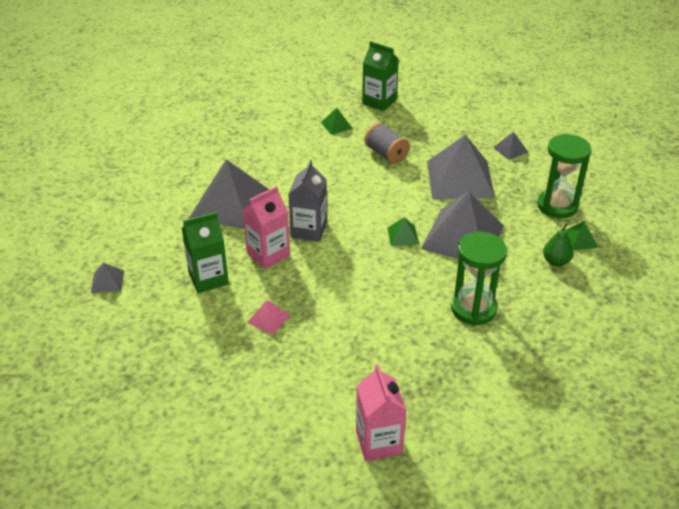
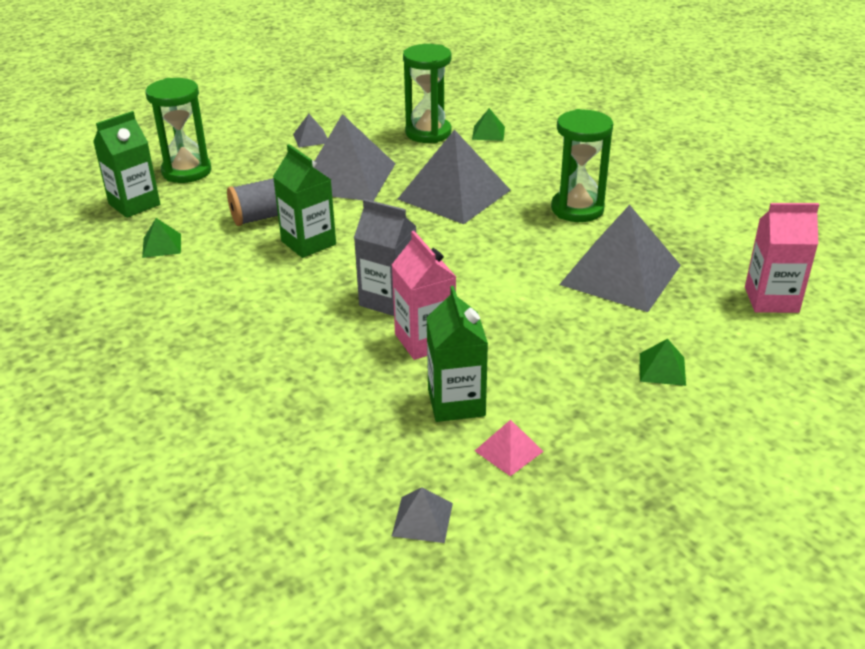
camera: 75 degrees left, 5 degrees down
grey pyramid [189,159,269,229] -> grey pyramid moved to [559,205,681,312]
pink pyramid [247,300,290,335] -> pink pyramid moved to [475,420,544,476]
green pyramid [387,217,419,246] -> green pyramid moved to [640,339,686,386]
green pear [543,224,573,266] -> none
none -> green hourglass [145,78,211,183]
none -> green carton [273,144,336,258]

